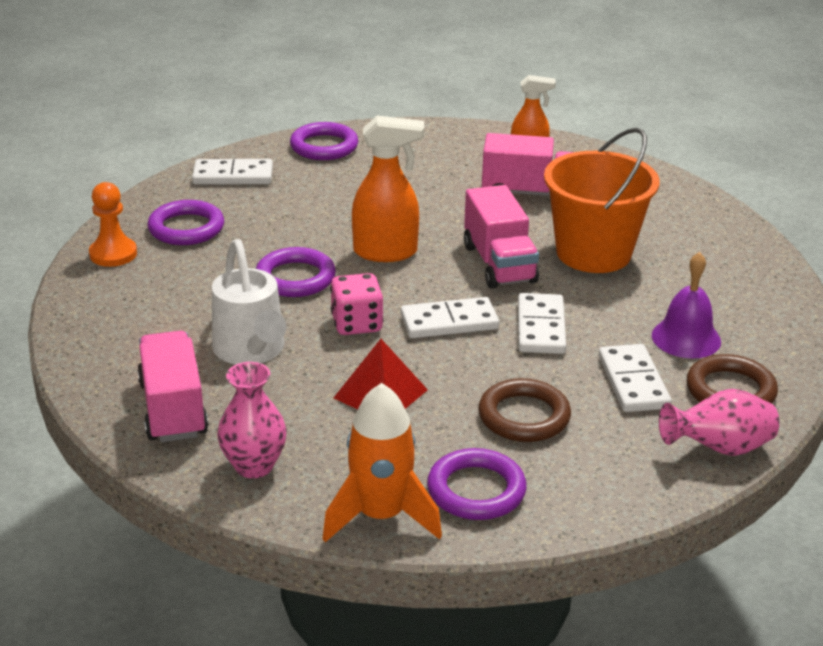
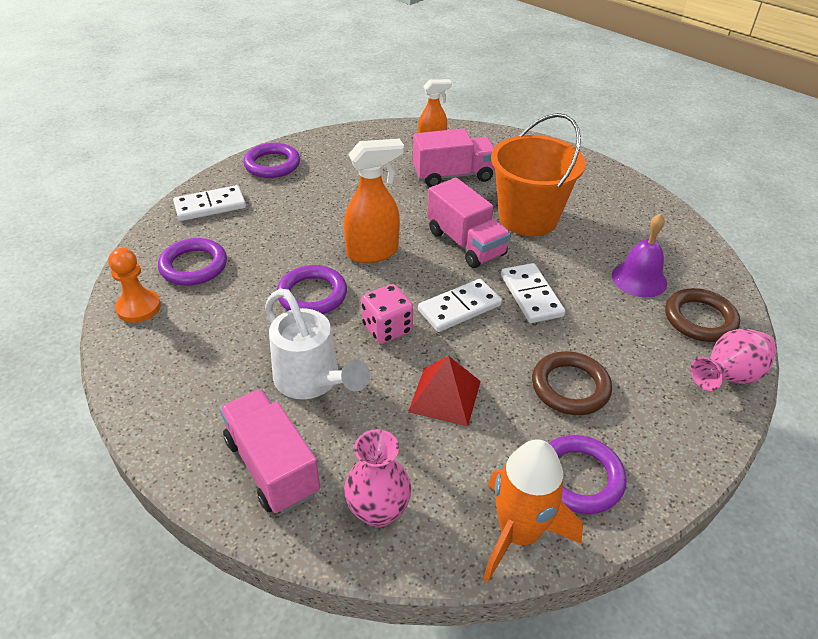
camera: 20 degrees left, 10 degrees up
white domino [598,344,672,412] -> none

